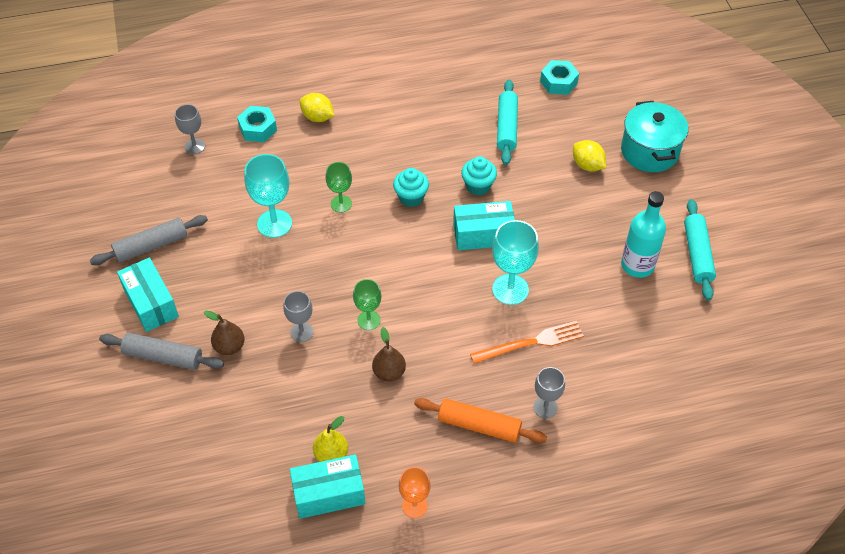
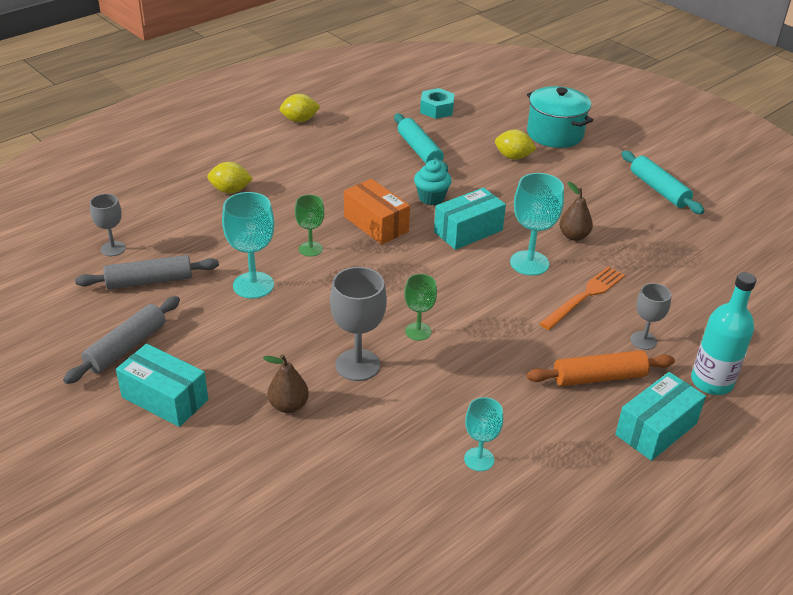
camera: 30 degrees left, 15 degrees down
grey rolling pin [99,332,224,370] -> grey rolling pin moved to [75,255,219,289]
turquoise nut [237,106,277,142] -> none
grey goblet [283,291,314,342] -> grey goblet [330,267,387,381], size x1.62
turquoise box [290,454,365,519] -> turquoise box moved to [615,372,706,461]
yellow pear [313,416,348,462] -> turquoise goblet [464,397,503,471]
brown pear [372,327,406,381] -> brown pear moved to [559,181,593,241]
turquoise cupcake [393,168,429,207] -> orange box [344,179,410,245]
orange goblet [399,467,431,518] -> none
turquoise bottle [621,191,666,278] -> turquoise bottle moved to [691,272,756,395]
none -> yellow lemon [279,94,320,122]

